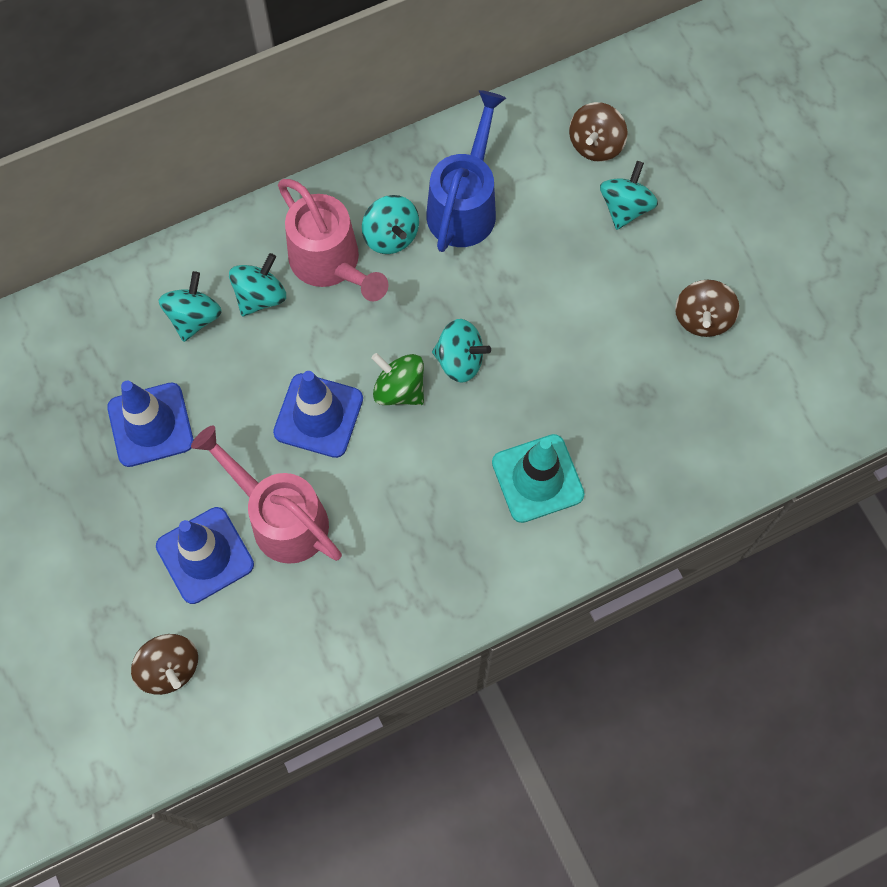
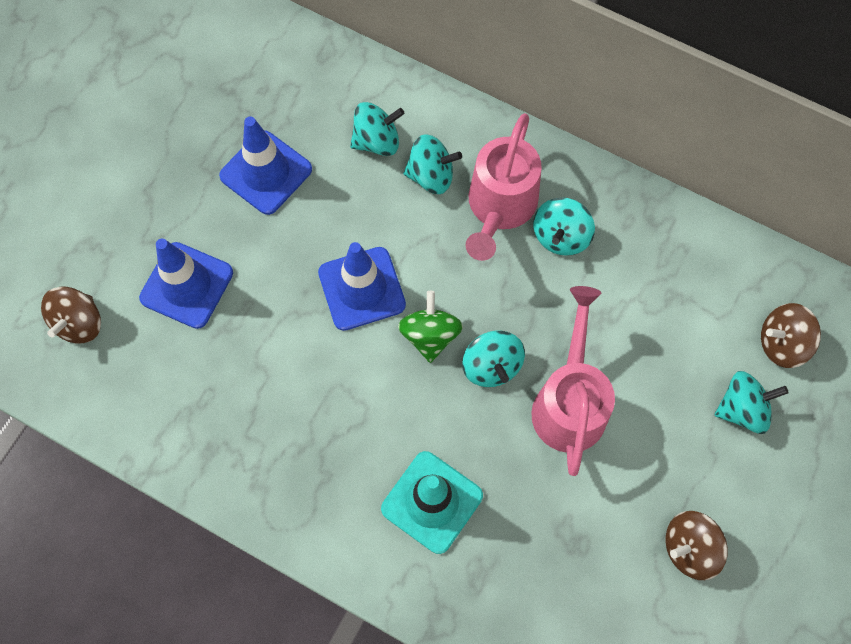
camera: 55 degrees right, 0 degrees up
pink watering can [191,425,342,564] -> pink watering can moved to [531,286,615,476]
blue watering can [426,90,506,252] -> none

